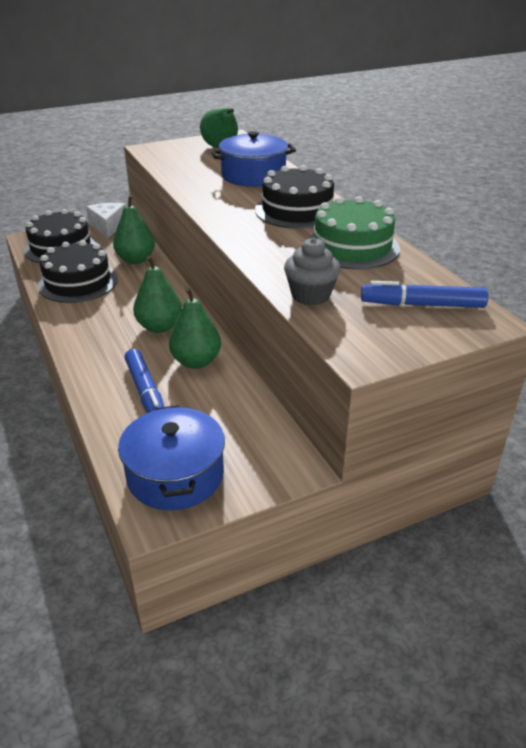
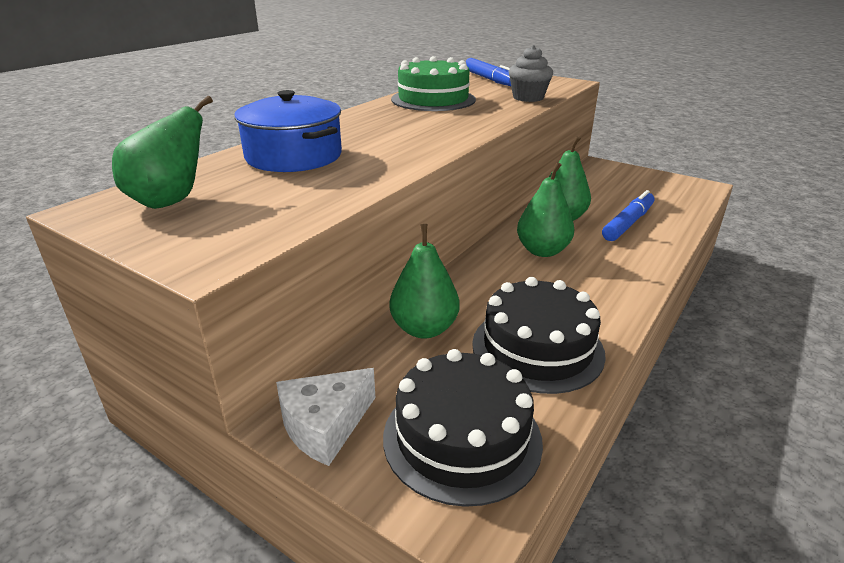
camera: 120 degrees left, 5 degrees down
blue pot [118,405,225,510] -> none
black cake [255,165,334,229] -> none

